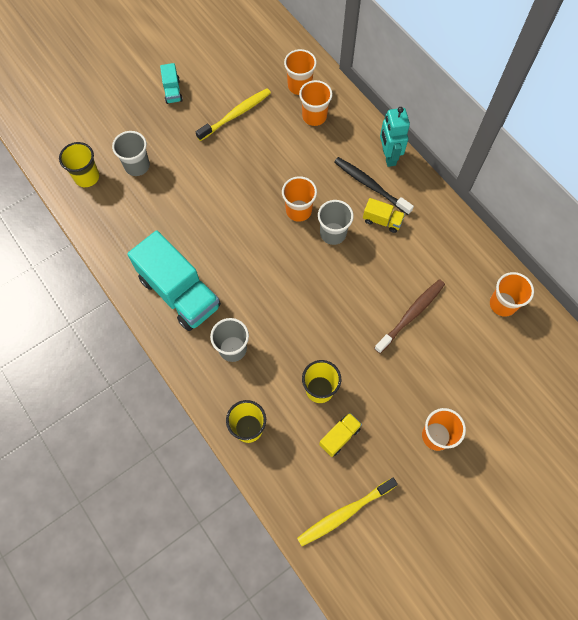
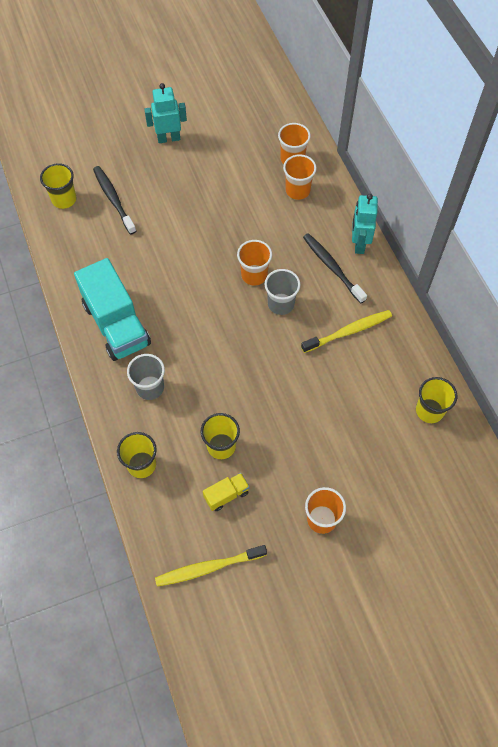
camera: 15 degrees right, 5 degrees down
grey cup [112,131,150,176] -> black toothbrush [93,166,136,235]
turquoise truck [160,63,183,104] -> turquoise robot [144,83,187,143]
yellow toothbrush [196,88,271,141] -> yellow toothbrush moved to [301,310,392,353]
yellow truck [363,198,405,233] -> none
brown toothbrush [374,279,445,354] -> none
orange cup [490,272,534,317] -> yellow cup [416,377,457,423]

